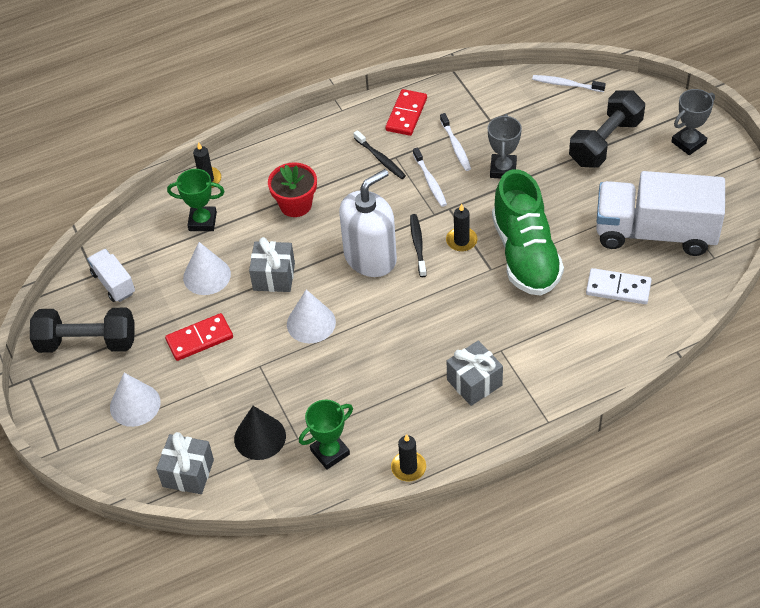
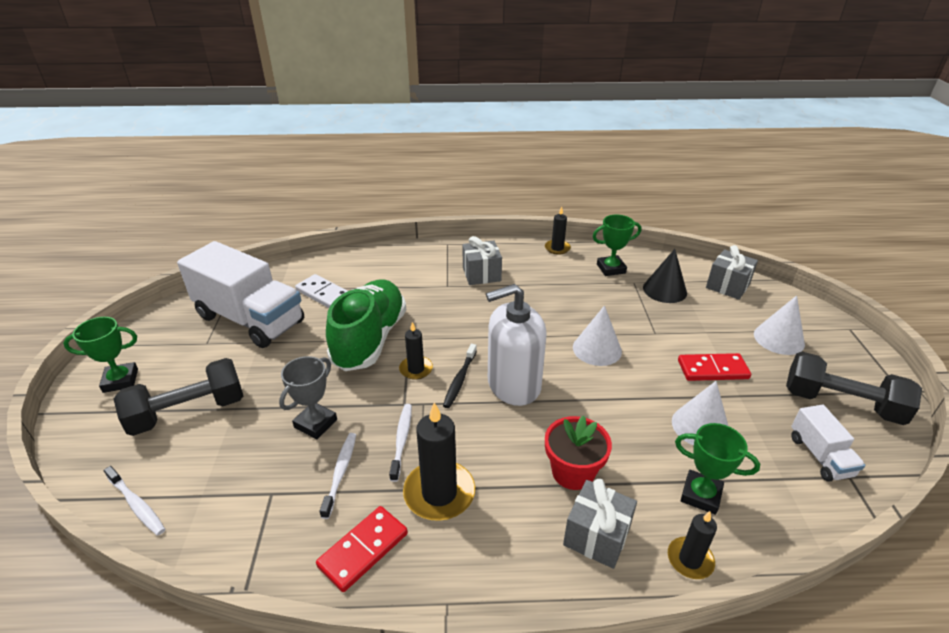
camera: 160 degrees left, 15 degrees down
grey gift [249,237,295,292] -> grey gift moved to [563,479,637,569]
black toothbrush [353,130,406,179] -> black candle [403,402,475,521]
grey trophy [671,89,715,155] -> green trophy [63,317,138,393]

